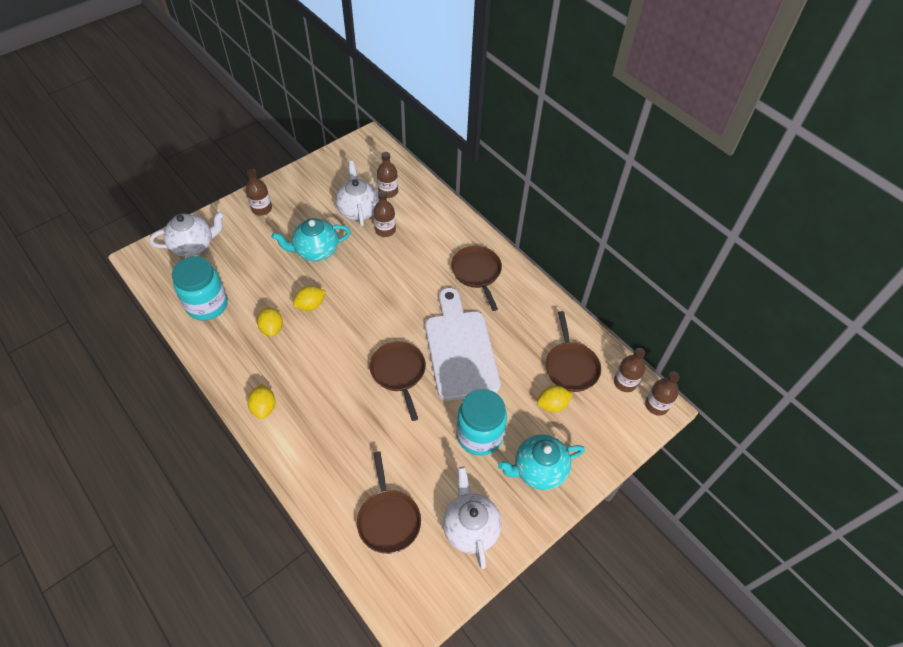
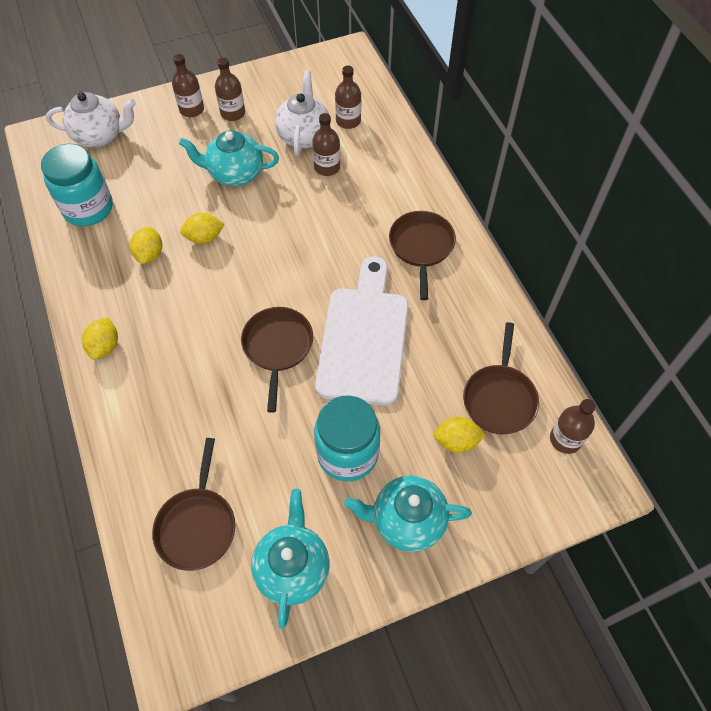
camera: 20 degrees right, 5 degrees up
white teapot [443,467,502,569] -> turquoise teapot [251,489,329,629]
brown bottle [645,372,680,415] -> brown bottle moved to [215,58,245,121]

